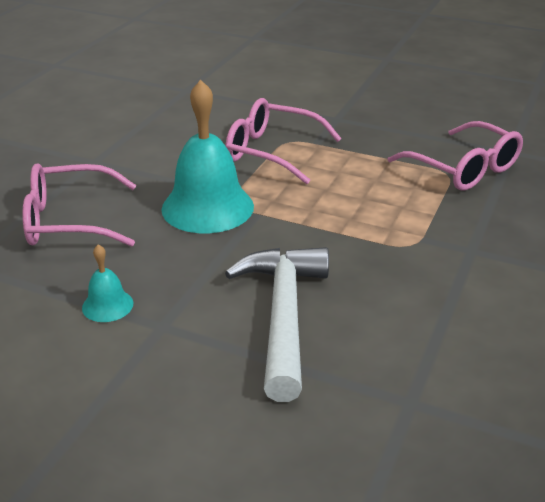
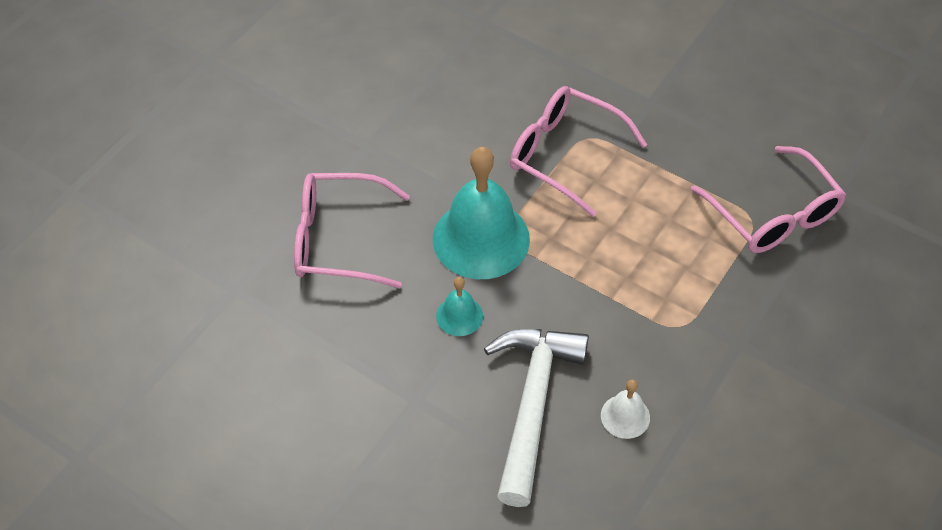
camera: 10 degrees right, 20 degrees up
turquoise bell [82,245,133,322] -> turquoise bell moved to [436,277,483,336]
none -> white bell [601,380,650,439]

